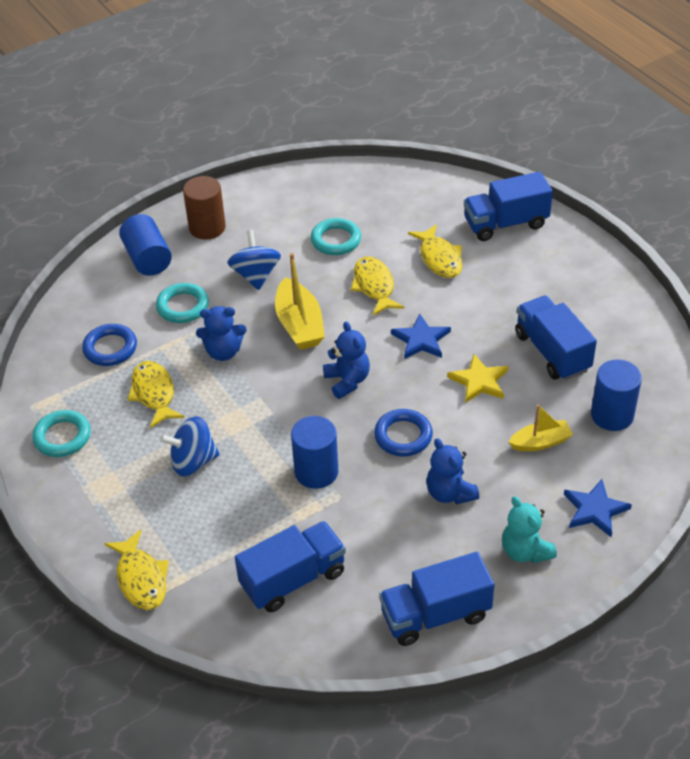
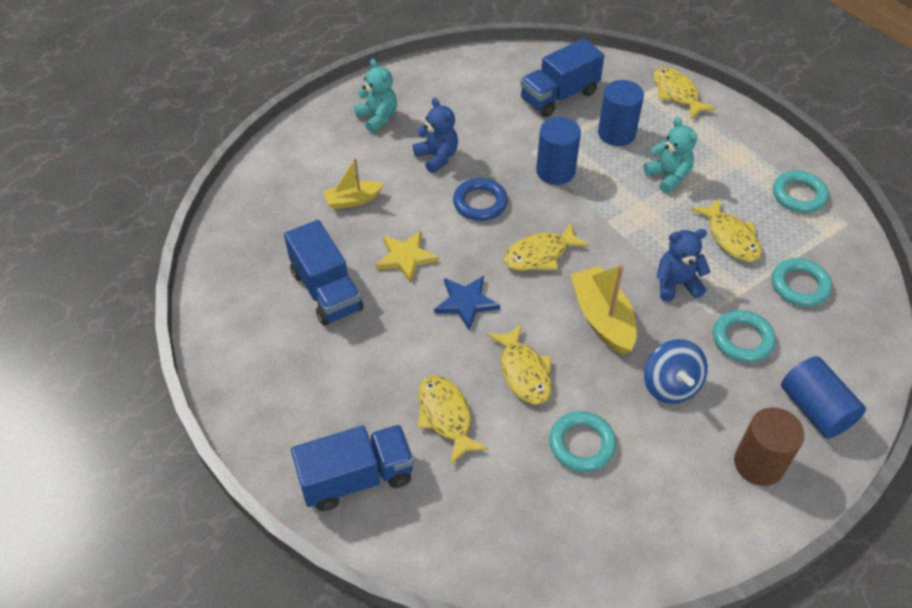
camera: 175 degrees right, 5 degrees up
blue ring [82,324,137,366] -> turquoise ring [772,258,832,307]
blue spinning top [160,416,220,476] -> turquoise teddy bear [643,117,697,194]
blue teddy bear [323,321,370,399] -> yellow fish [503,222,589,271]
blue truck [379,552,495,646] -> none
blue star [564,479,632,537] -> none
blue cylinder [591,360,642,431] -> blue cylinder moved to [598,80,644,146]

